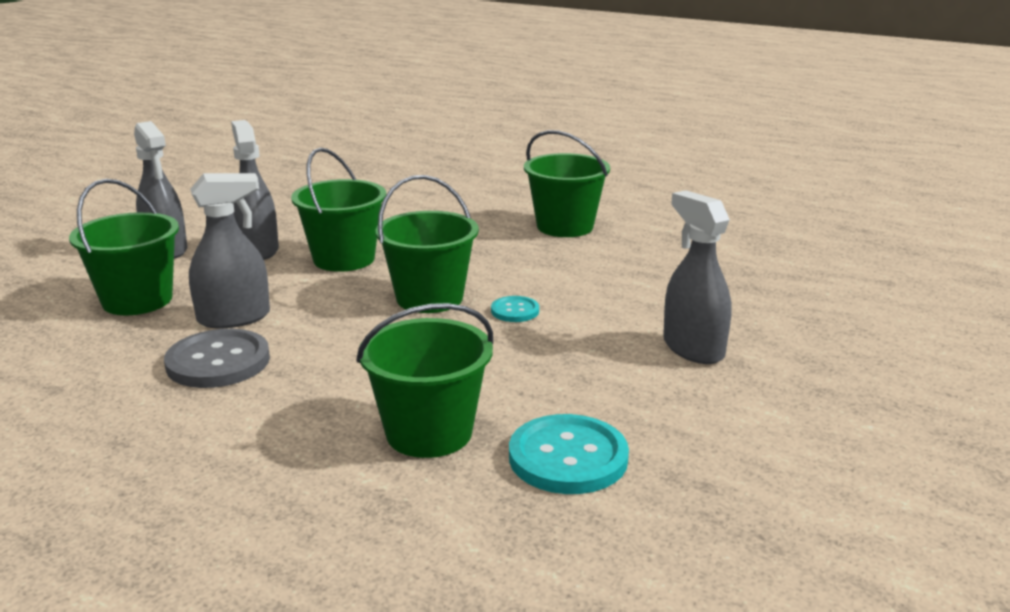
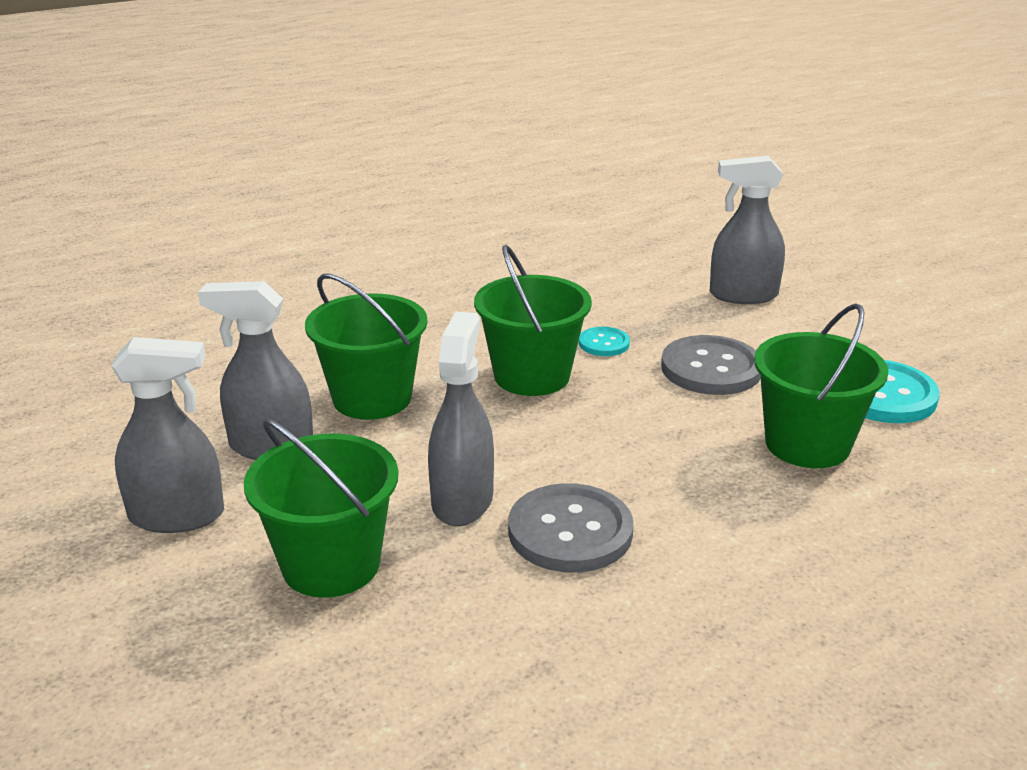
camera: 60 degrees left, 5 degrees up
green bucket [524,130,610,237] -> none
none -> grey button [661,335,761,395]

